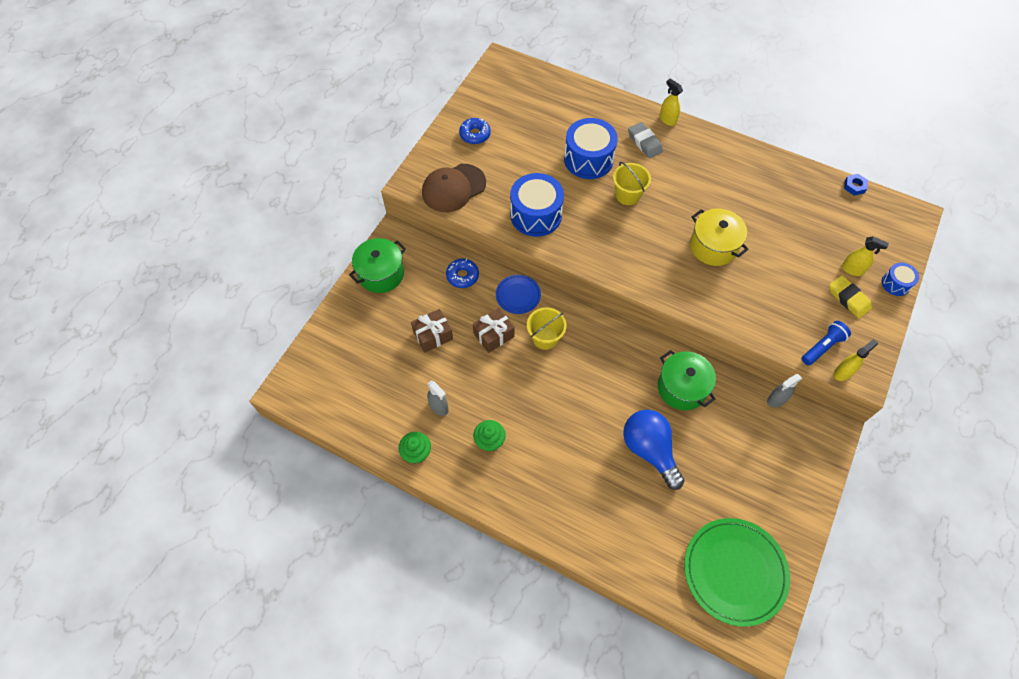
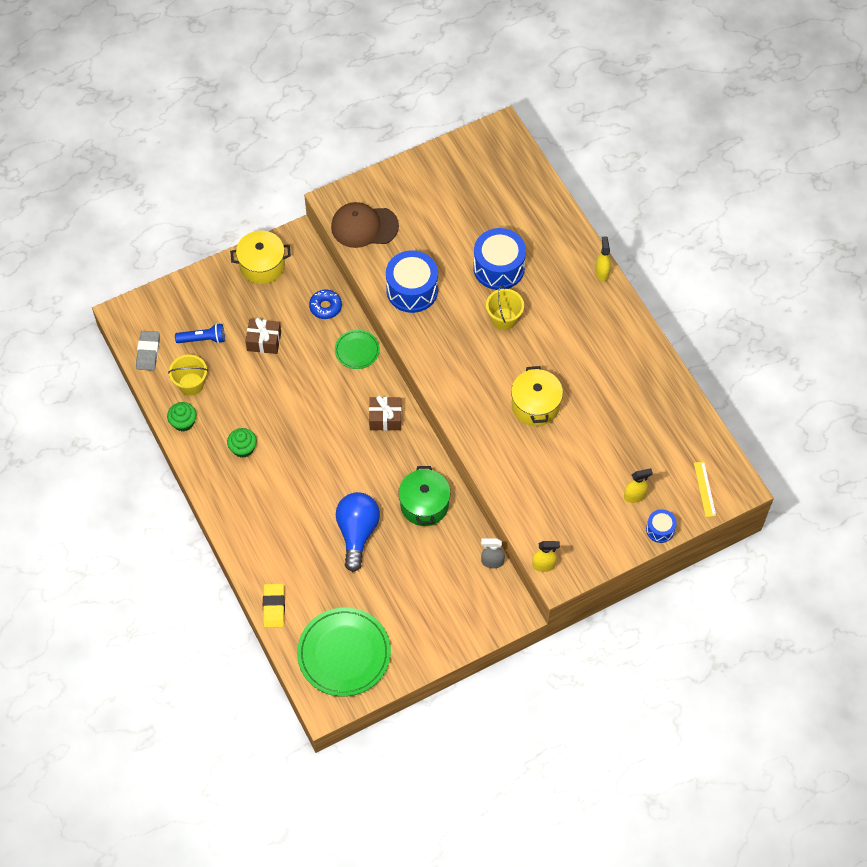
camera: 35 degrees right, 0 degrees up
green pot [349,238,406,293] -> yellow pot [230,231,291,284]
grey spray bottle [427,380,449,416] -> none
blue donut [459,118,491,144] -> none
brown gift [473,308,515,353] -> brown gift moved to [369,396,402,431]
blue plate [496,275,541,314] -> green plate [335,330,380,369]
yellow bucket [527,308,567,350] -> yellow bucket moved to [168,355,208,396]
grey eraser [628,122,663,158] -> grey eraser moved to [136,331,160,371]
blue flashlight [802,321,851,365] -> blue flashlight moved to [175,323,225,343]
yellow eraser [829,275,872,319] -> yellow eraser moved to [263,584,285,628]
yellow spray bottle [842,236,889,276] -> yellow spray bottle turned 75 degrees counterclockwise [624,468,653,503]
blue nut [844,174,868,196] -> none
none -> yellow ruler [694,462,716,517]

